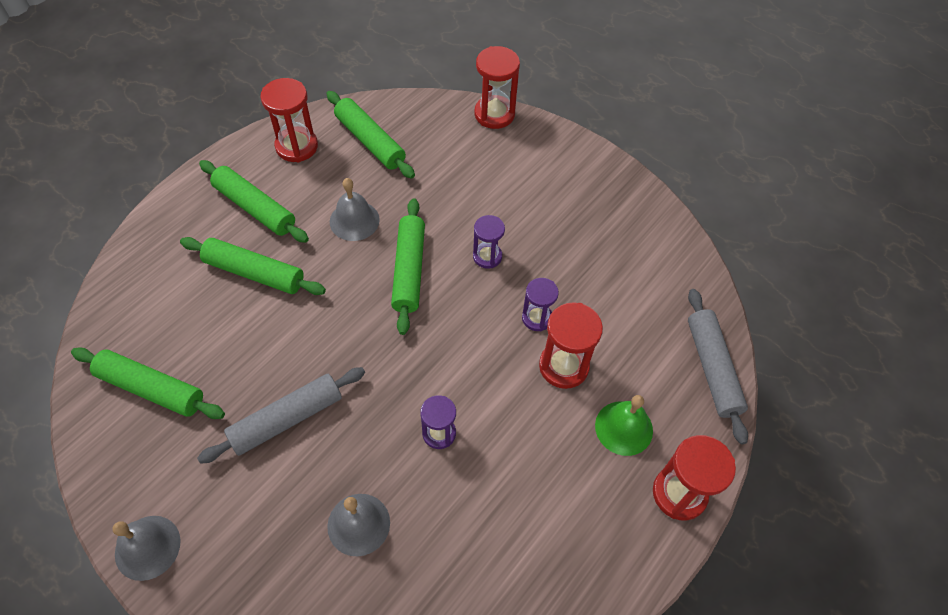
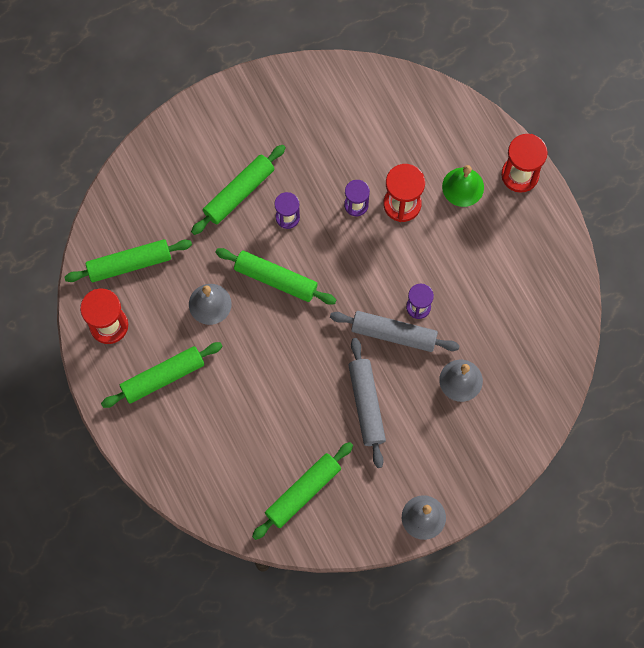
camera: 65 degrees left, 15 degrees up
green rolling pin [180,237,326,295] -> green rolling pin moved to [191,145,286,235]
red hourglass [474,46,520,129] -> none
grey rolling pin [688,289,748,444] -> grey rolling pin moved to [330,311,460,352]

